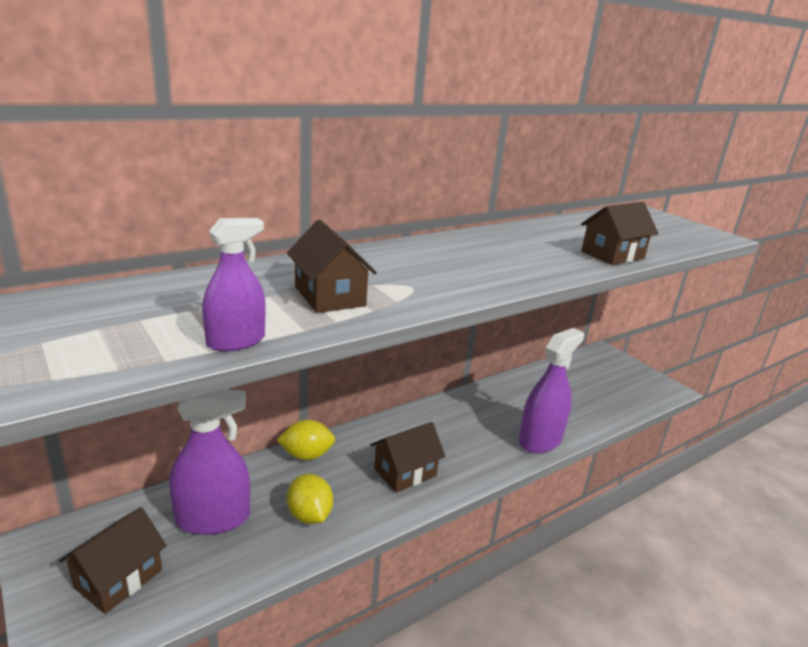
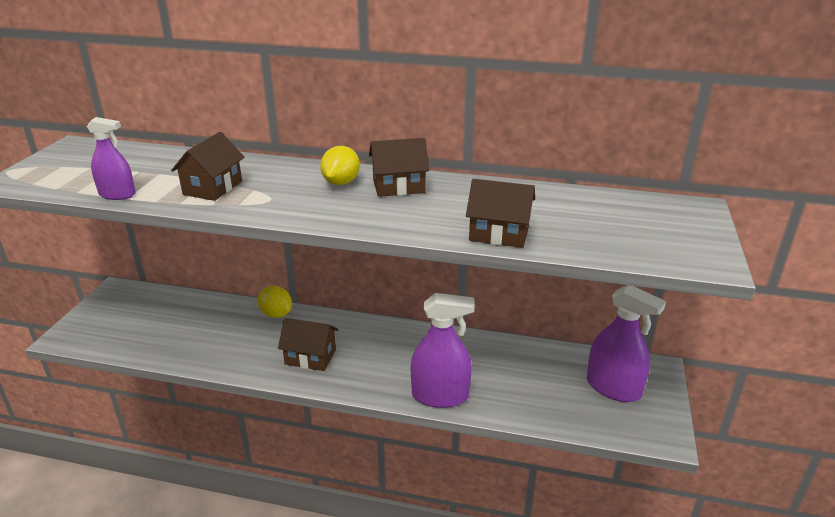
camera: 50 degrees right, 5 degrees up
brown house [59,507,167,614] -> brown house moved to [369,138,430,197]
purple spray bottle [169,389,250,535] -> purple spray bottle moved to [587,285,666,402]
yellow lemon [287,474,333,524] -> yellow lemon moved to [320,146,360,185]

